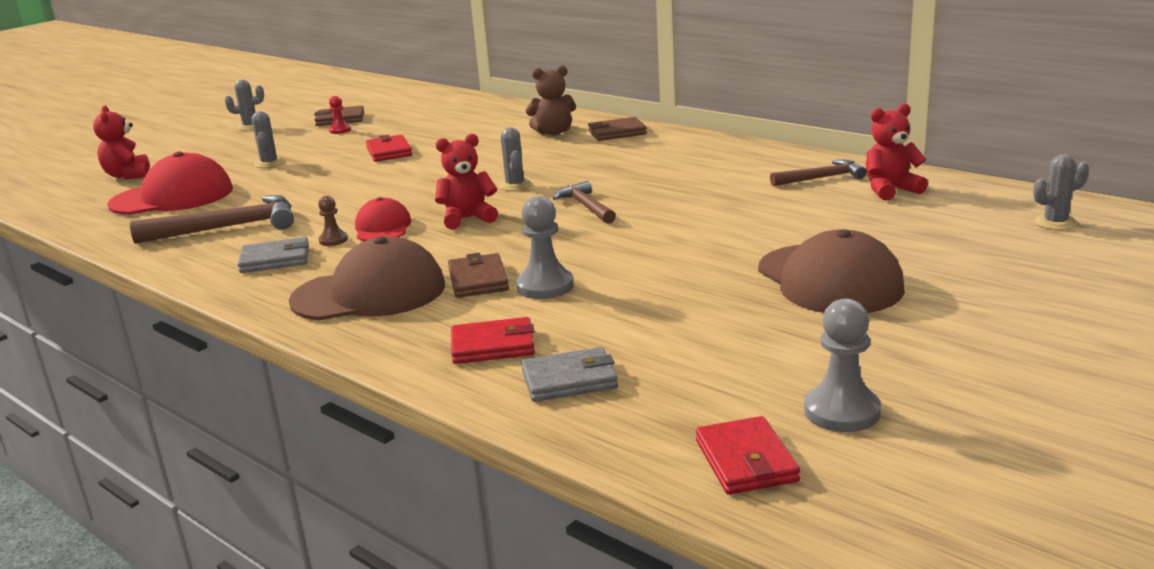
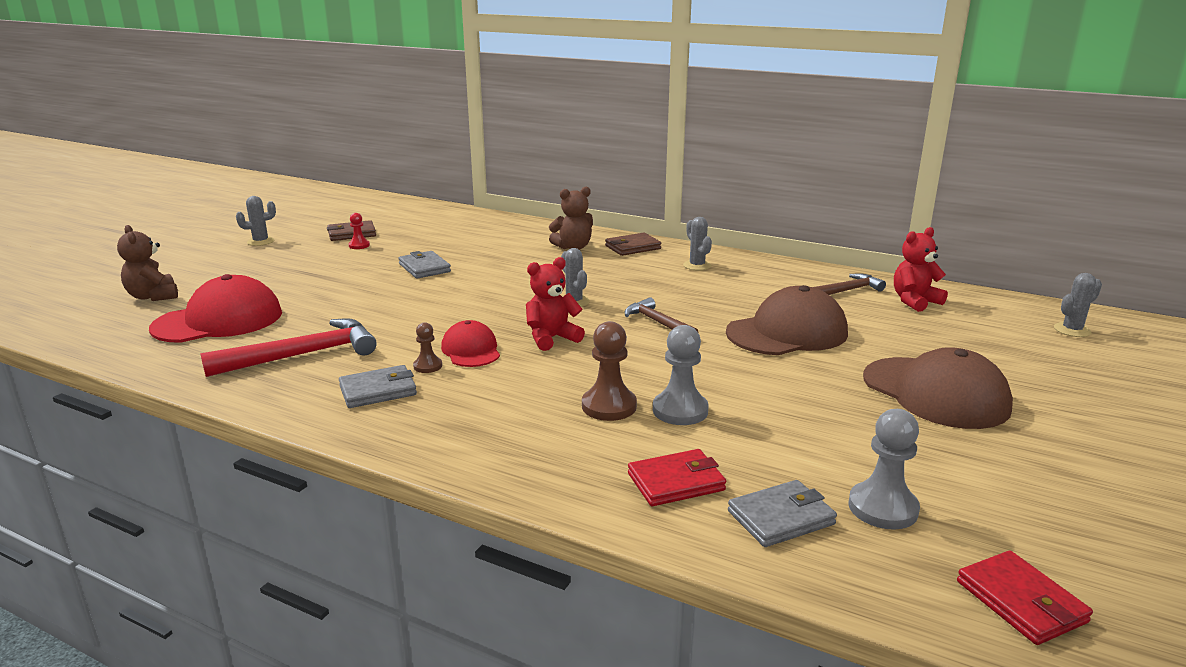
camera: 15 degrees left, 0 degrees up
red teddy bear [93,105,150,179] -> brown teddy bear [117,225,178,301]
brown hammer [130,195,294,244] -> red hammer [200,318,377,377]
grey cactus [252,111,284,168] -> grey cactus moved to [683,217,712,271]
brown cap [289,236,445,320] -> brown cap moved to [726,285,848,355]
red wallet [366,135,412,162] -> grey wallet [398,251,451,279]
brown wallet [448,253,509,298] -> brown pawn [582,321,637,421]
grey pawn [804,298,881,432] -> grey pawn moved to [848,409,920,530]

